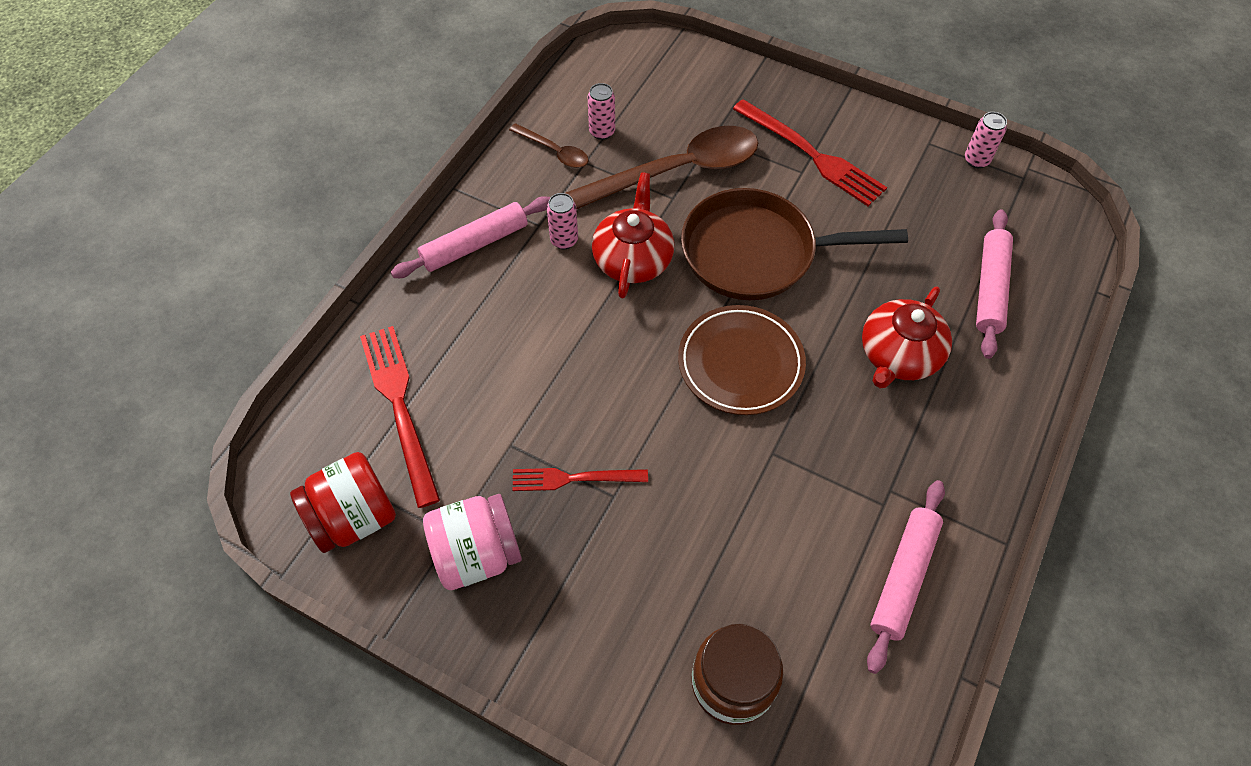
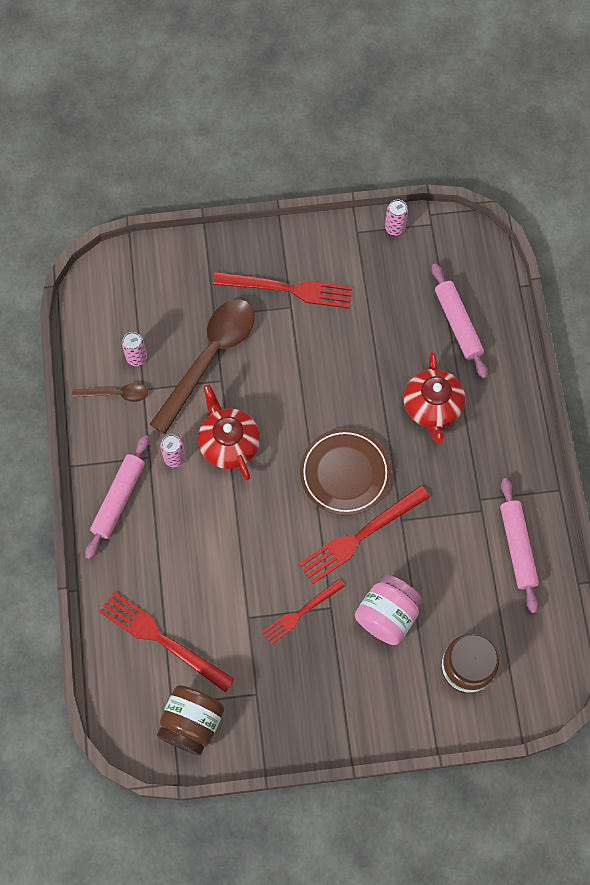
camera: 35 degrees left, 10 degrees up
red jar [290,452,396,553] -> brown jar [157,685,224,756]
pink jar [423,494,522,590] -> pink jar moved to [355,575,423,645]
brown pan [681,188,908,300] -> none
none -> red fork [298,485,430,584]

